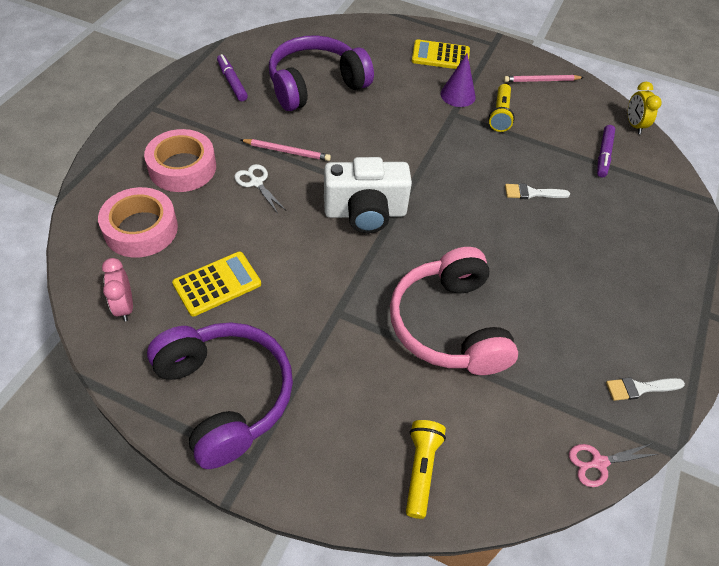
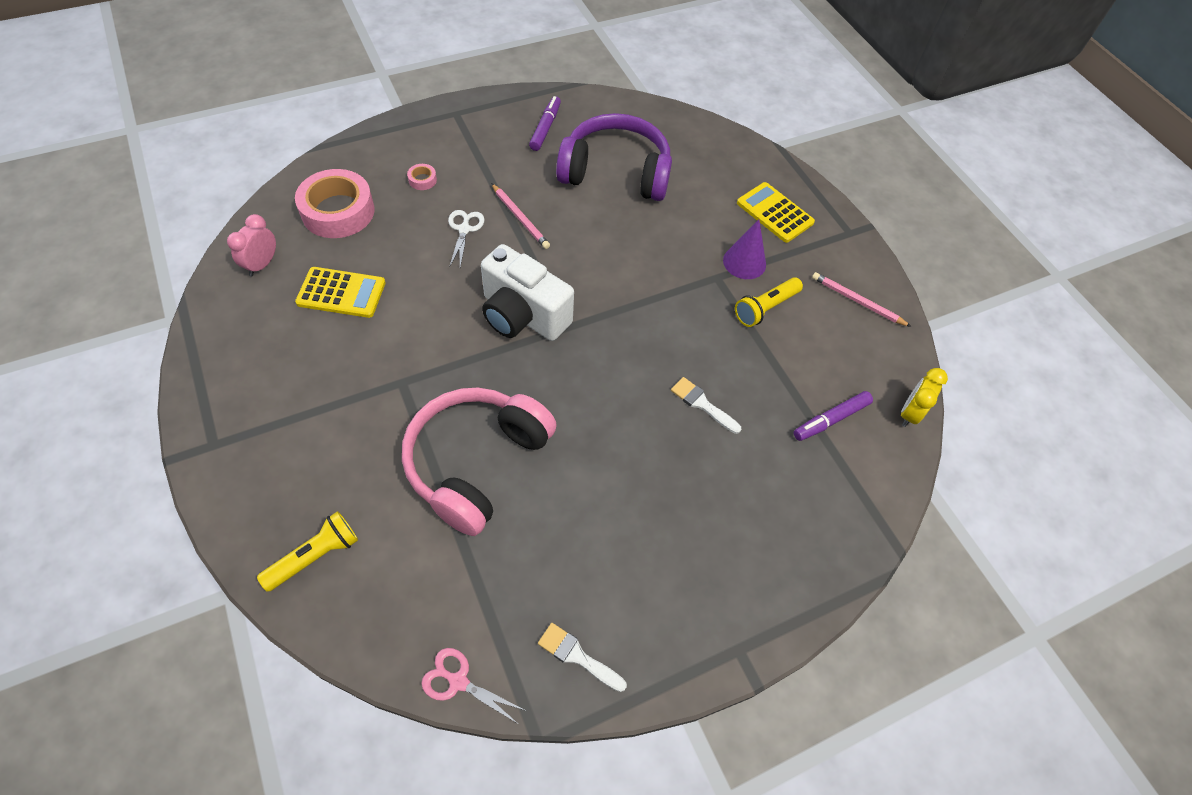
camera: 40 degrees right, 5 degrees up
pink tape [144,129,216,192] -> pink tape [407,164,437,190], size x0.41
purple headphones [147,322,293,469] -> none

